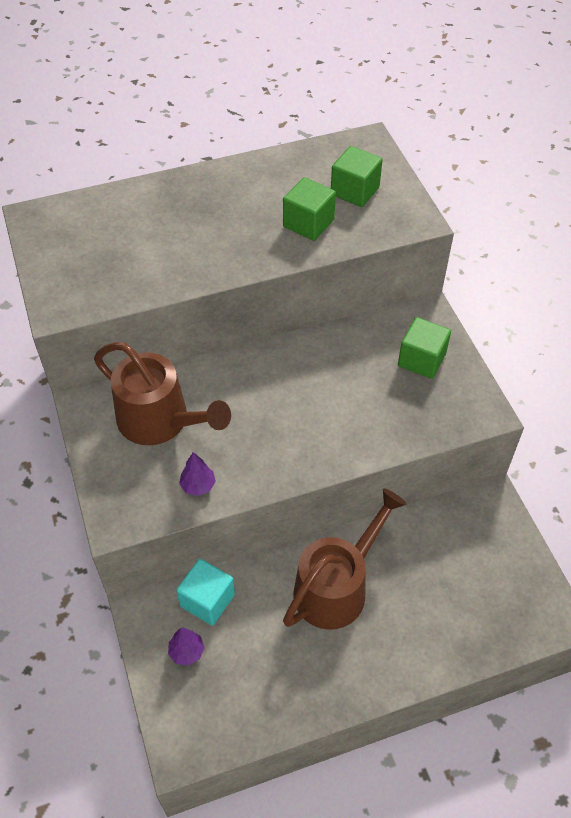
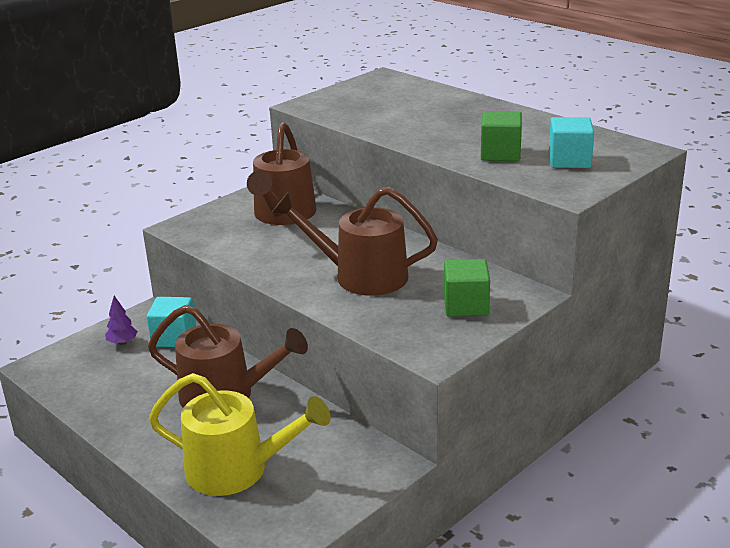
camera: 65 degrees right, 25 degrees down
purple tree [179,452,216,496] -> none
green cube [331,146,383,207] -> turquoise cube [549,117,594,168]
none -> yellow watering can [149,373,331,496]
none -> brown watering can [271,187,438,296]

